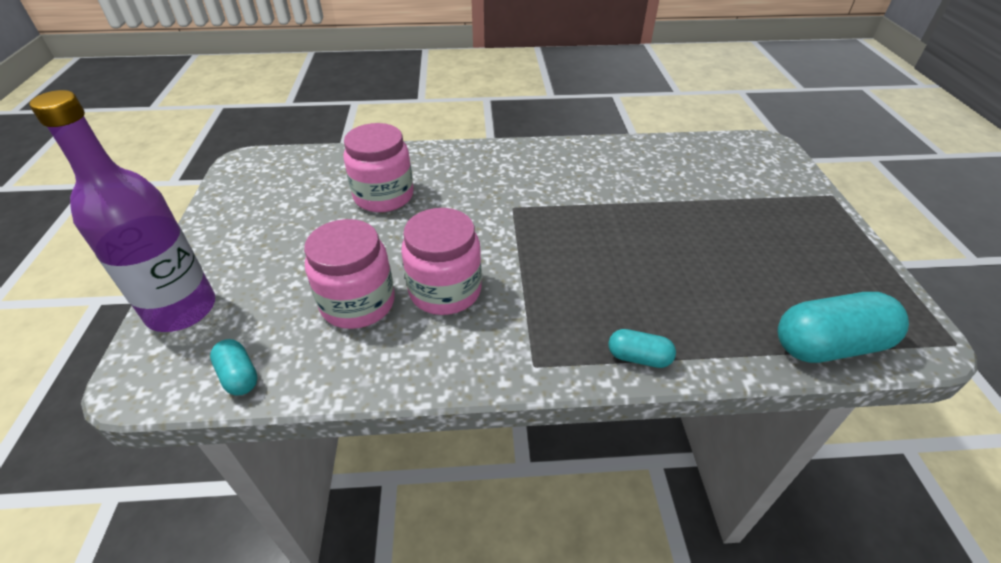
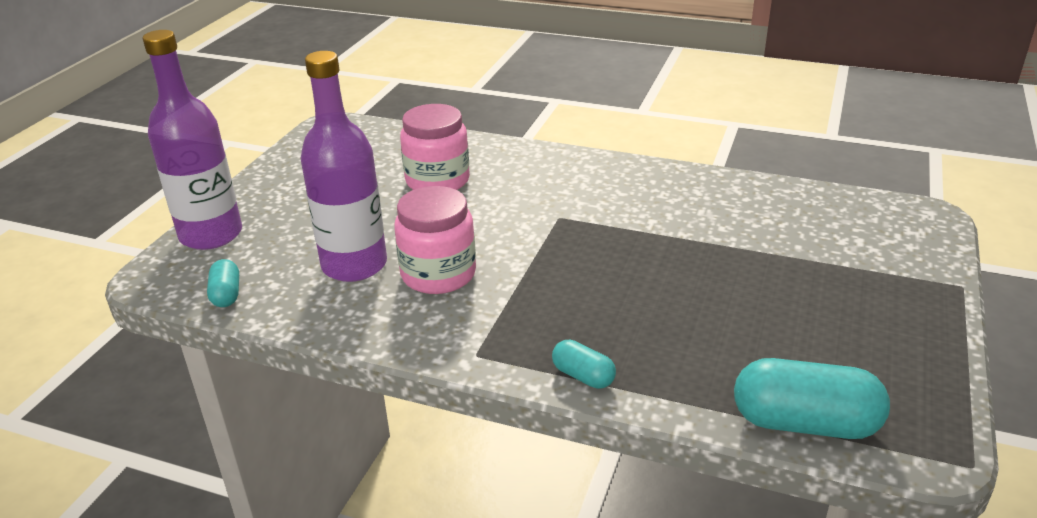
camera: 25 degrees right, 10 degrees down
pink jar [304,219,395,329] -> purple bottle [300,51,387,282]

